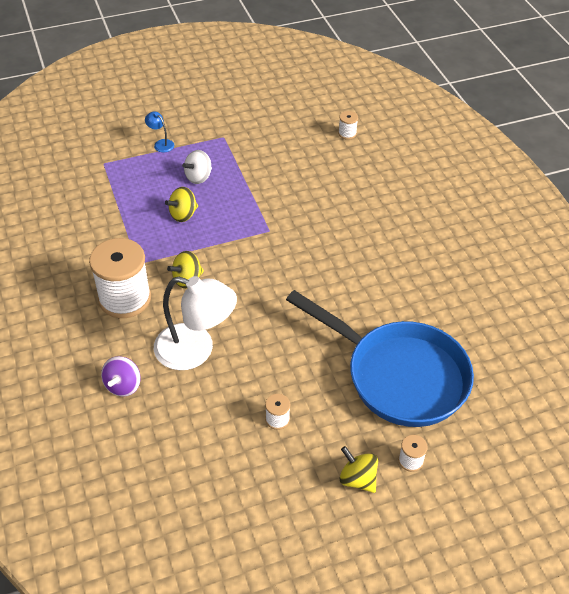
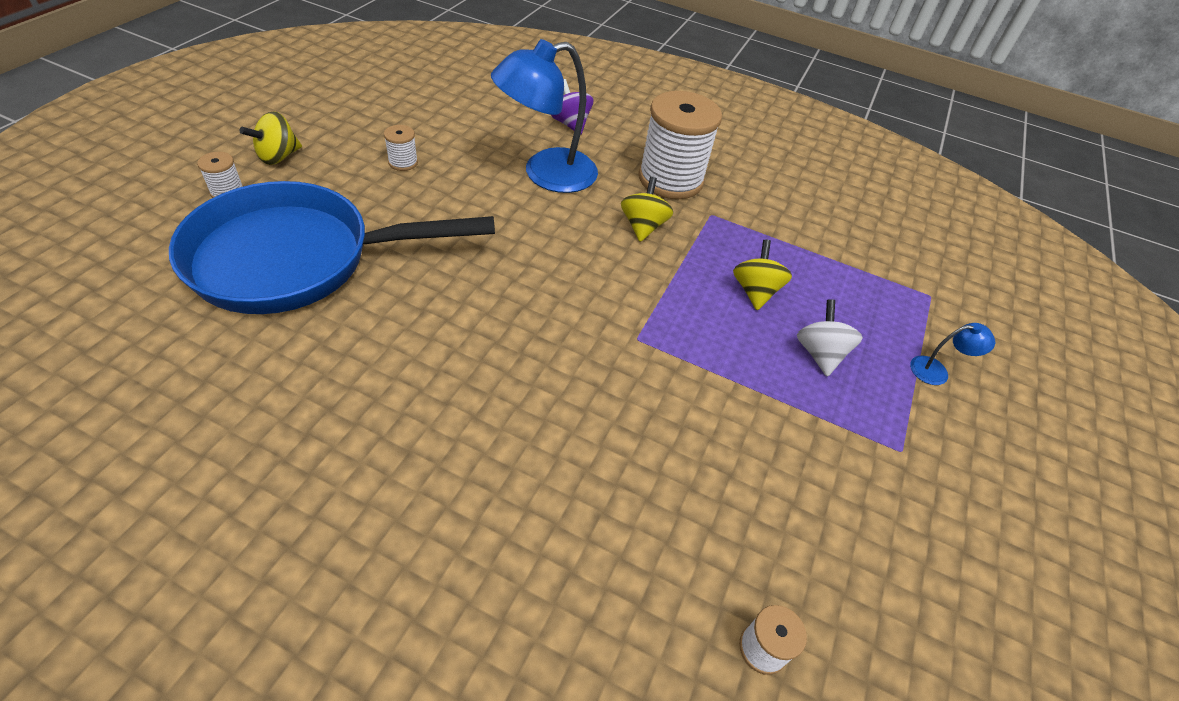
camera: 130 degrees right, 0 degrees up
white lamp [154,276,237,370] -> blue lamp [491,39,598,193]
yellow spinning top [339,446,378,493] -> yellow spinning top turned 135 degrees clockwise [240,111,302,165]

